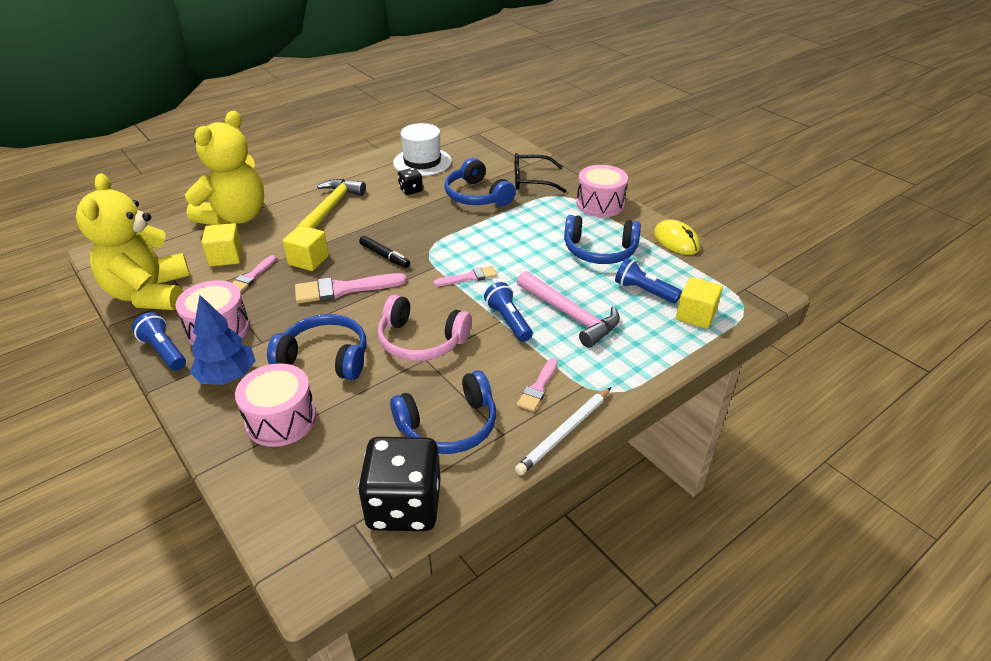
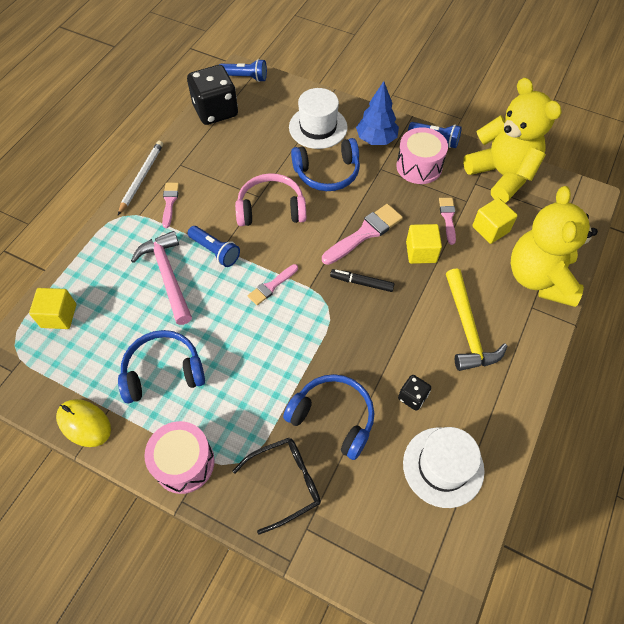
camera: 155 degrees right, 20 degrees up
pink drum [235,363,316,447] -> white hat [289,88,348,149]
blue headphones [390,370,496,454] -> none
pink hammer [517,271,620,348] -> pink hammer turned 45 degrees clockwise [131,231,192,325]
blue flashlight [615,258,682,303] -> blue flashlight moved to [219,59,267,82]

